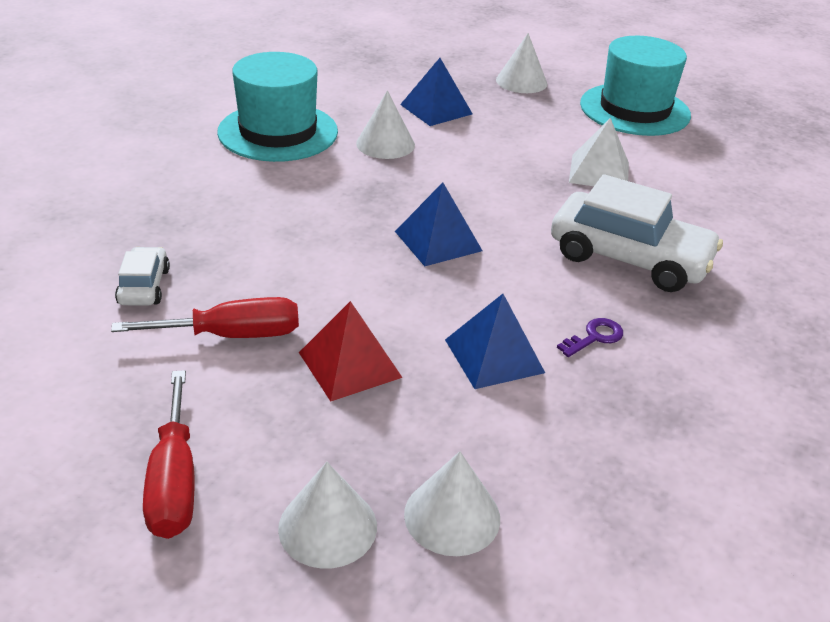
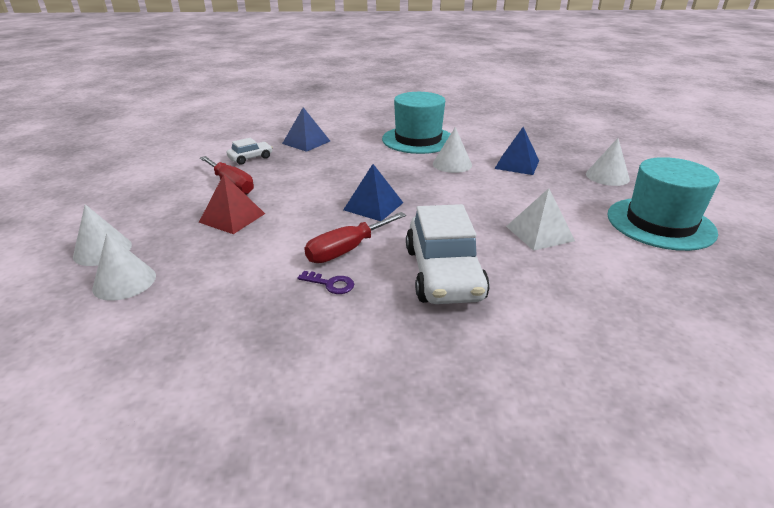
camera: 60 degrees right, 5 degrees down
red screwdriver [143,370,194,539] -> red screwdriver moved to [304,212,406,263]
blue pyramid [445,294,545,389] -> blue pyramid moved to [282,107,330,152]

